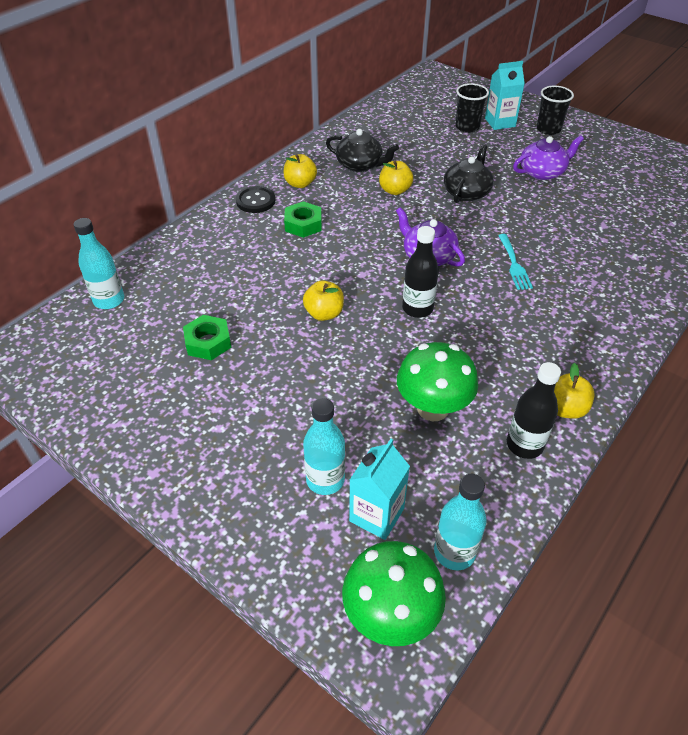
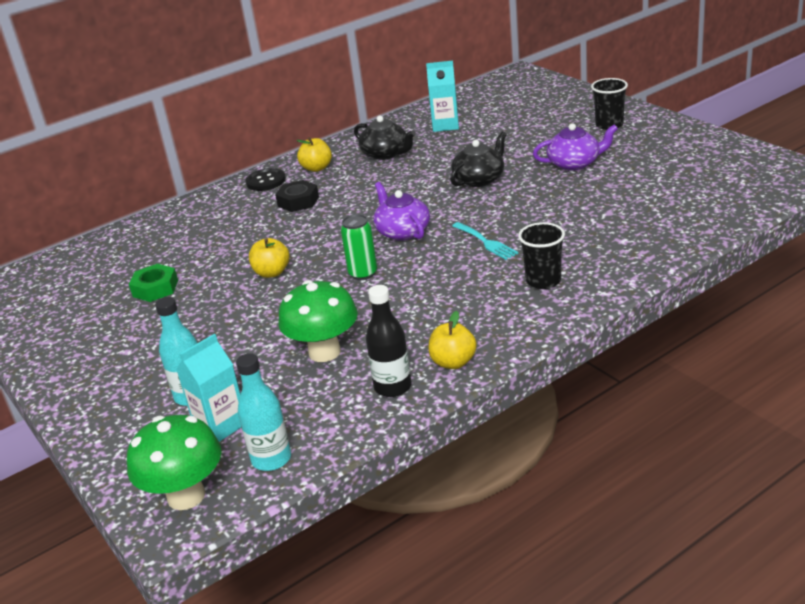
camera: 20 degrees right, 15 degrees down
turquoise bottle [74,218,124,309] -> none
green nut [284,201,322,238] -> black nut [275,180,319,212]
yellow apple [379,161,413,195] -> none
black bottle [402,226,439,318] -> green can [341,214,377,280]
black cup [455,83,489,133] -> black cup moved to [518,222,565,289]
turquoise carton [485,61,525,130] -> turquoise carton moved to [426,61,459,132]
turquoise fork [498,234,533,290] -> turquoise fork turned 45 degrees counterclockwise [452,222,519,260]

